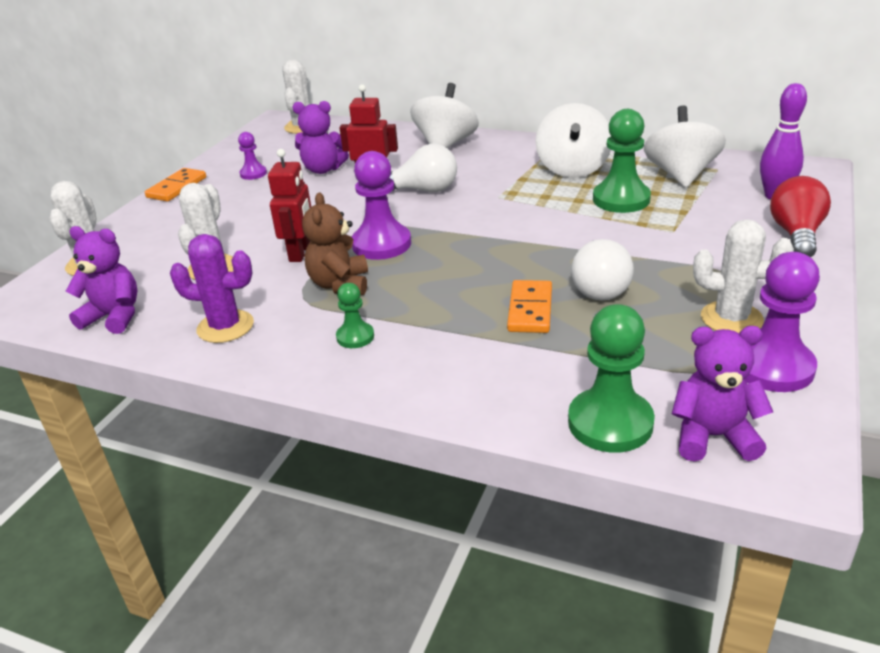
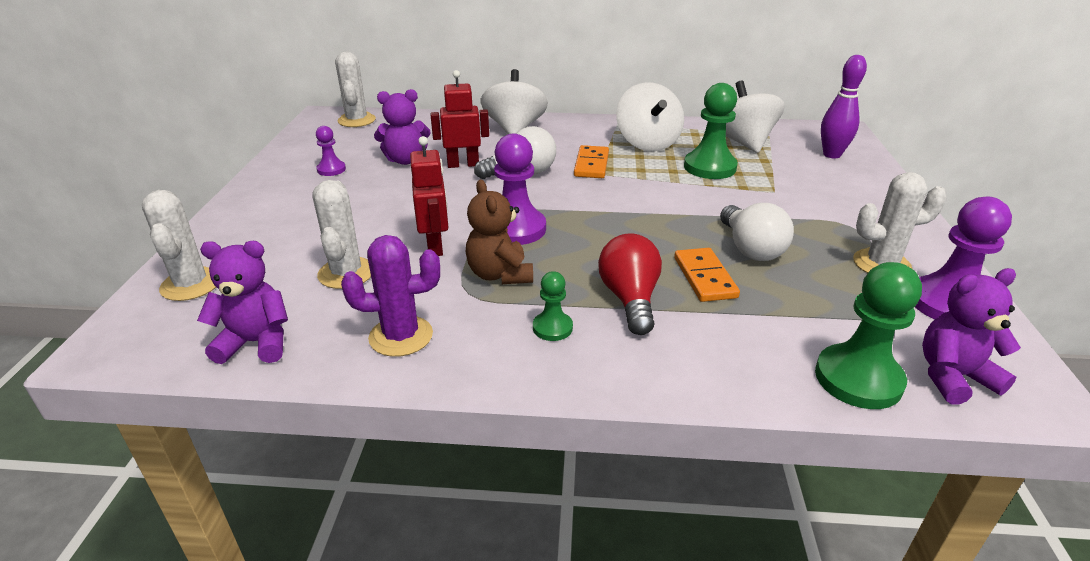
camera: 20 degrees left, 0 degrees up
orange domino [145,168,206,202] -> orange domino moved to [574,145,609,178]
red light bulb [770,176,831,257] -> red light bulb moved to [598,233,662,335]

